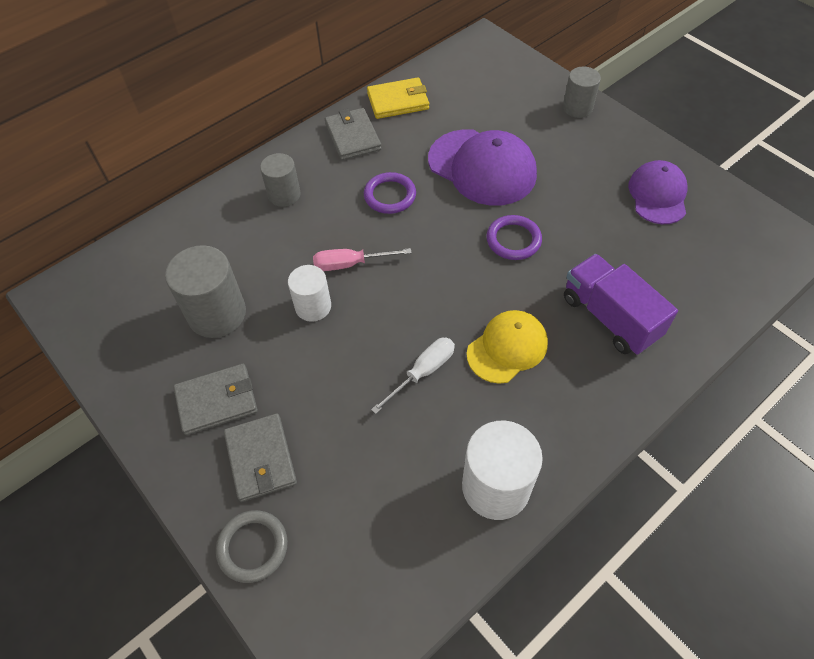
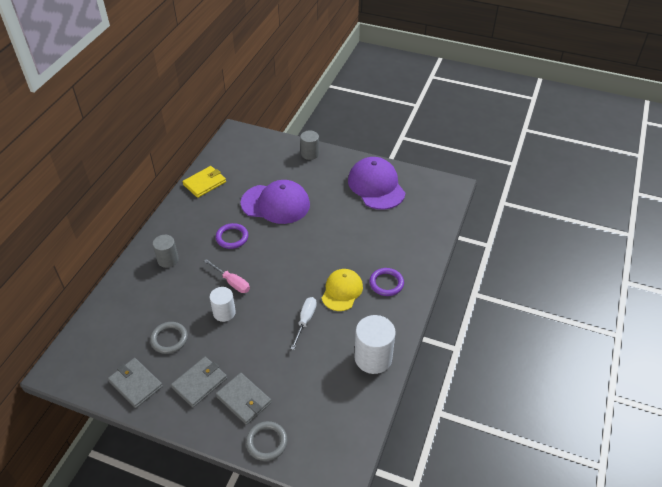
camera: 30 degrees left, 10 degrees down
grey cylinder [165,245,246,338] -> grey ring [150,322,188,354]
pink screwdriver [313,248,412,271] -> pink screwdriver turned 105 degrees counterclockwise [204,259,250,293]
grey wallet [325,108,382,160] -> grey wallet moved to [108,358,163,408]
purple ring [486,215,542,260] -> purple ring moved to [369,268,404,296]
purple truck [564,254,678,355] -> none
purple cap [628,160,688,224] -> purple cap [348,157,405,210], size x1.55

